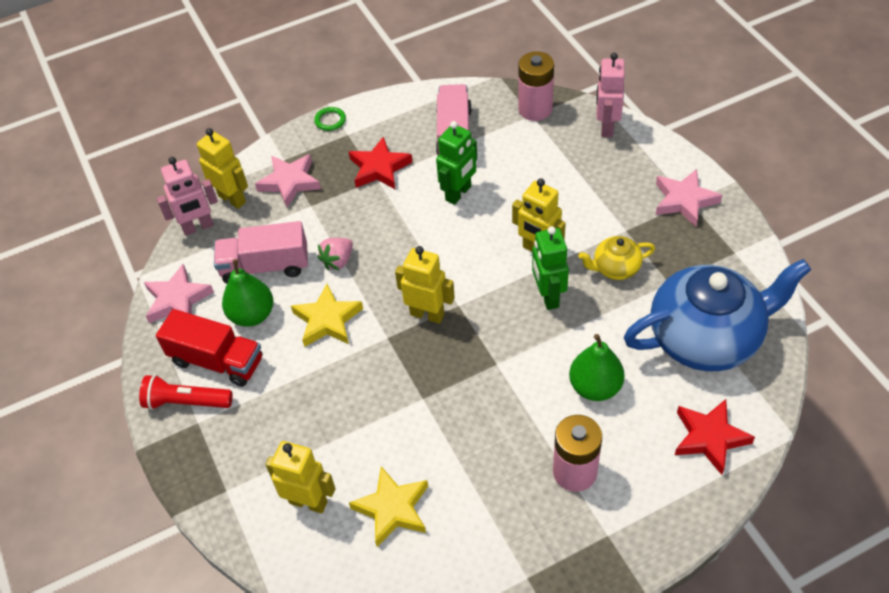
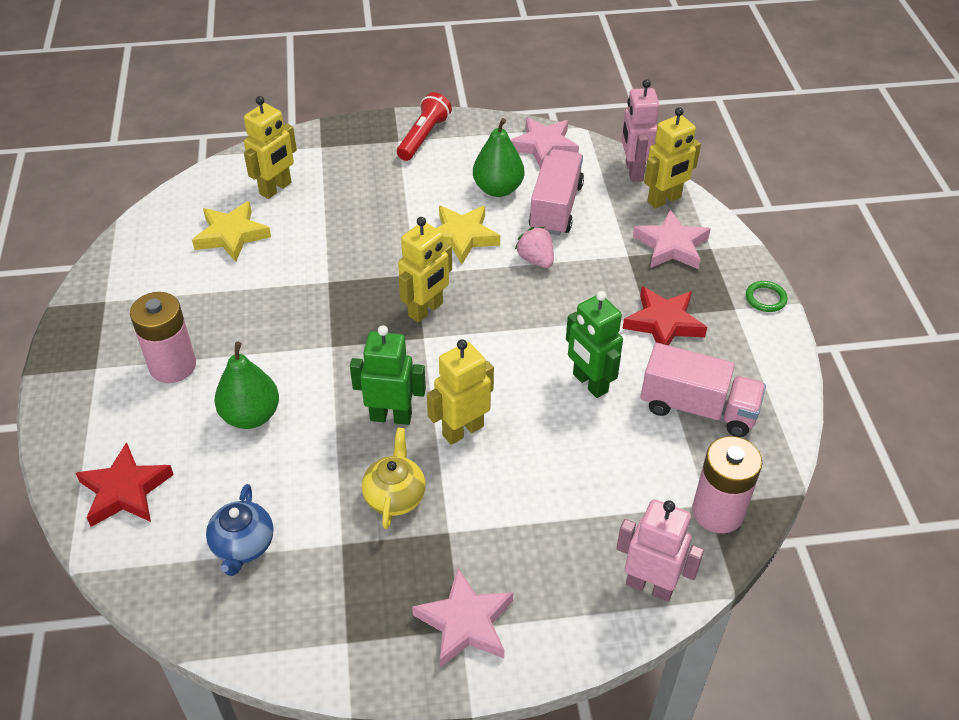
camera: 105 degrees right, 5 degrees down
red truck [156,309,262,387] -> none
blue teapot [624,259,811,371] -> blue teapot [206,484,274,576], size x0.45

